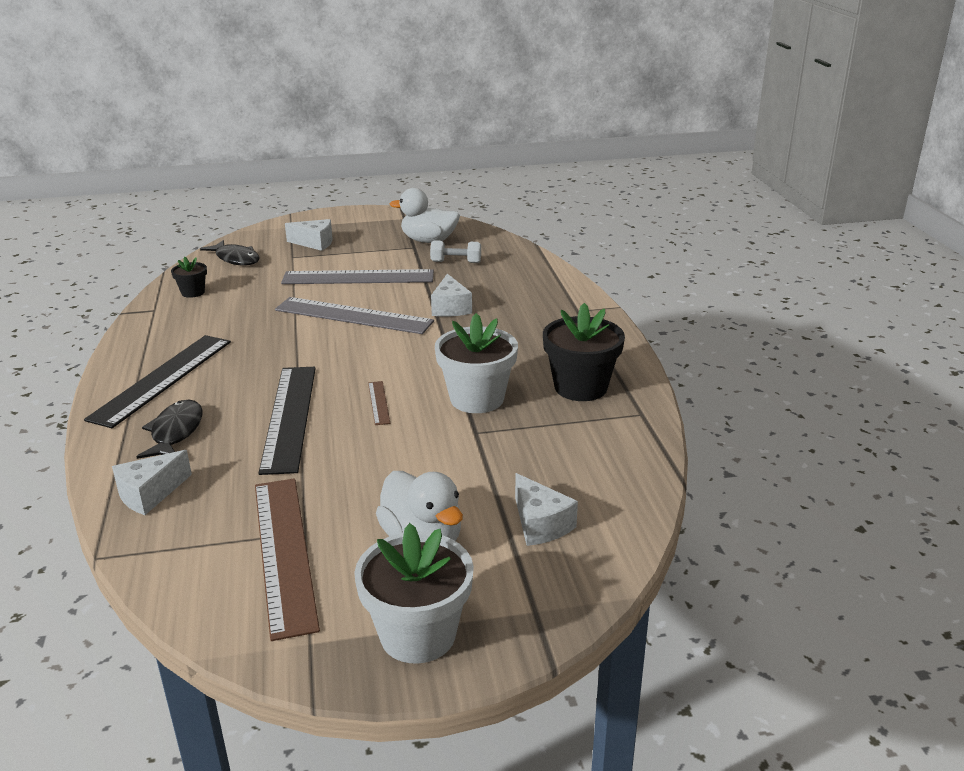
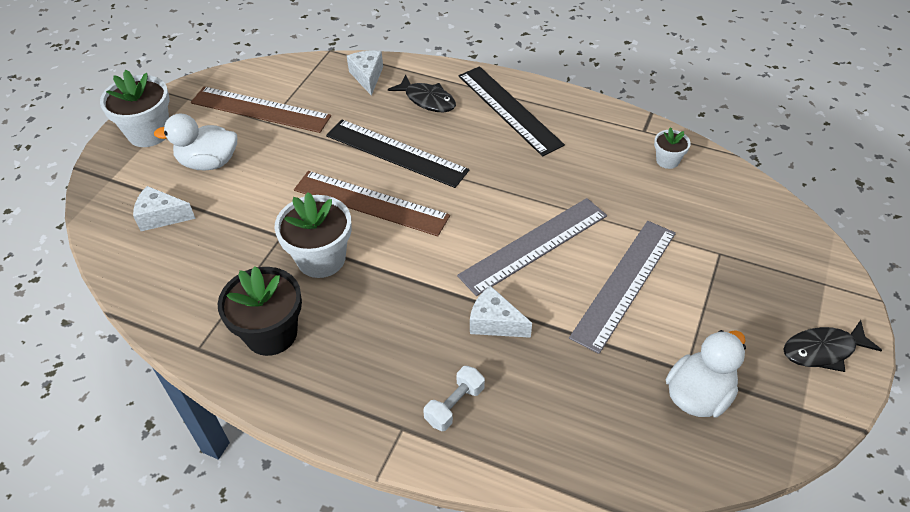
camera: 125 degrees right, 20 degrees up
black flower pot [171,257,207,298] -> white flower pot [654,127,691,169]
black fish [200,240,259,266] -> black fish moved to [783,320,882,372]
white cheese [285,219,333,251] -> none
brown ruler [368,381,390,425] -> brown ruler [294,171,450,236], size x2.33
white dumbbell [430,240,481,263] -> white dumbbell moved to [423,366,485,431]

